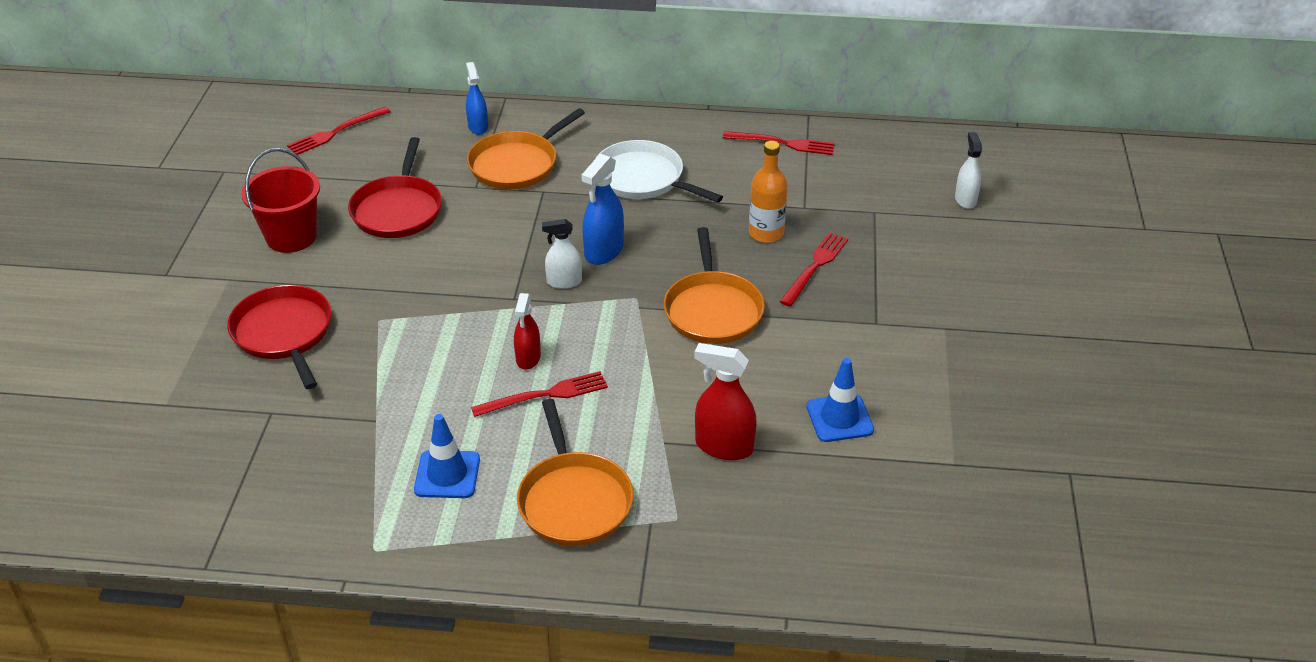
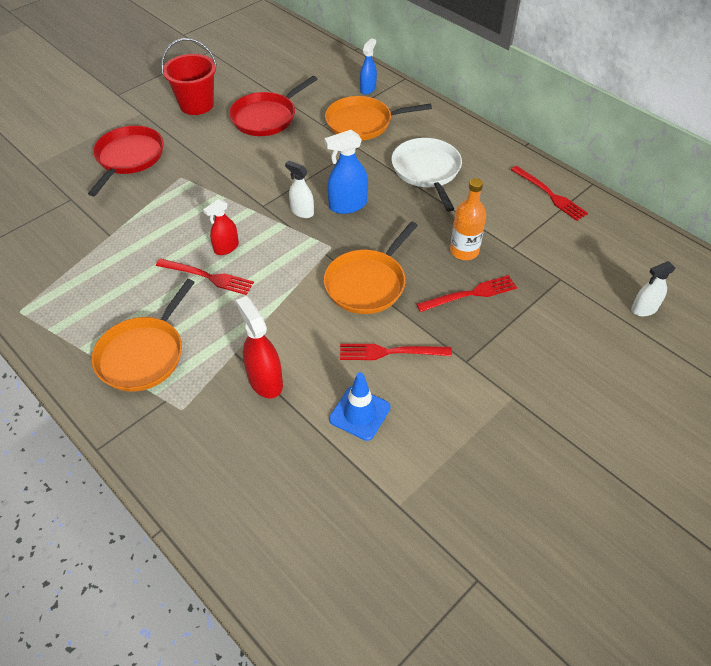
camera: 40 degrees right, 10 degrees up
red fork [287,107,391,155] -> red fork moved to [340,344,452,360]
blue traffic cone [414,414,480,498] -> none
white spray bottle [955,132,982,209] -> white spray bottle turned 150 degrees counterclockwise [631,261,676,316]

